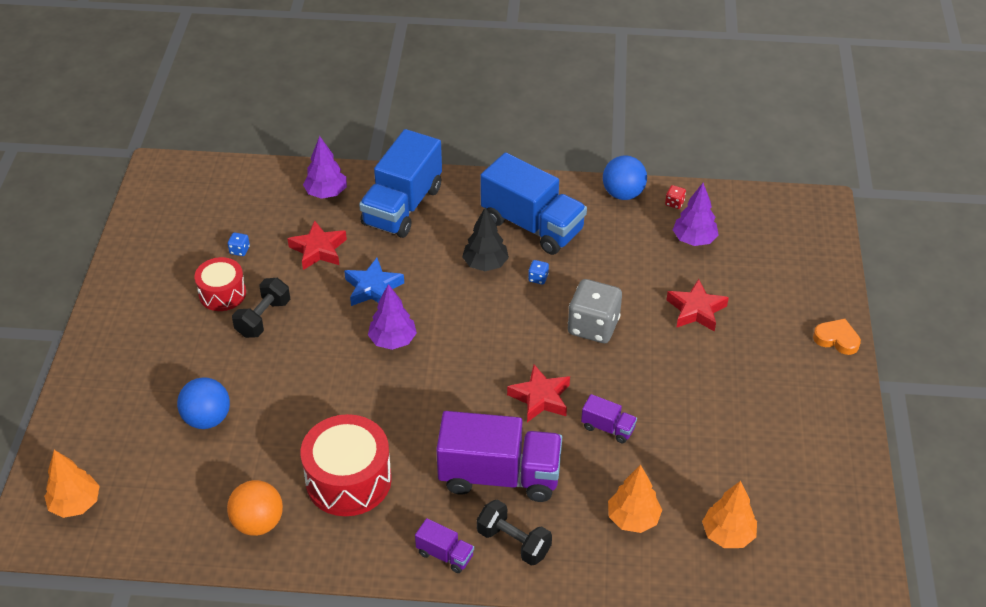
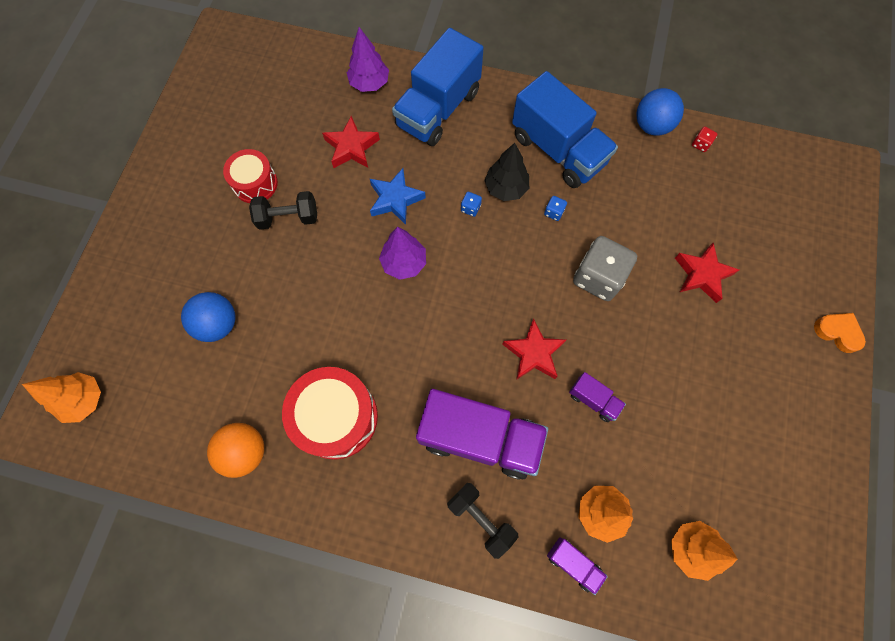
camera: 10 degrees right, 25 degrees up
blue dice [228,232,250,256] -> blue dice moved to [461,192,482,217]
black dumbbell [232,278,290,338] -> black dumbbell turned 45 degrees clockwise [249,191,317,230]
purple truck [415,518,474,573] -> purple truck moved to [547,537,608,595]
purple tree [673,183,719,246] -> none

